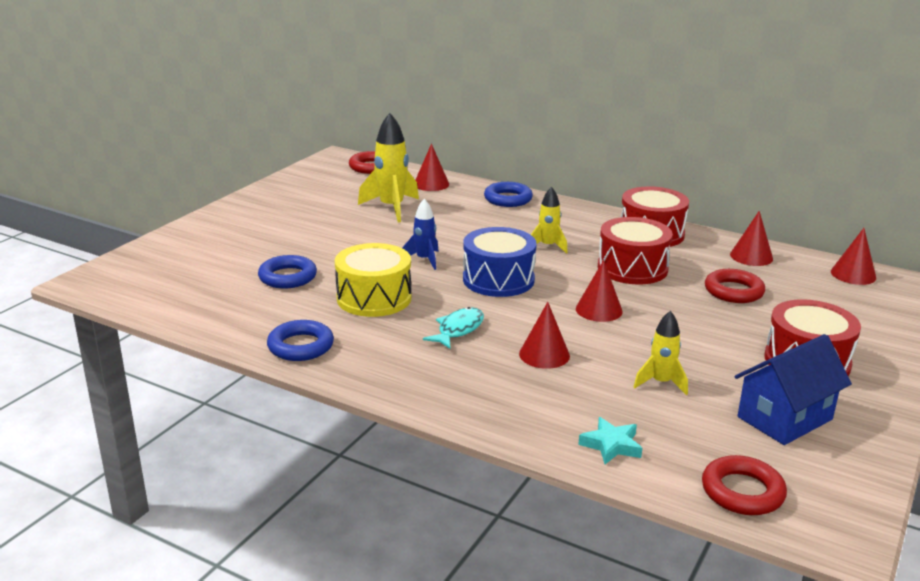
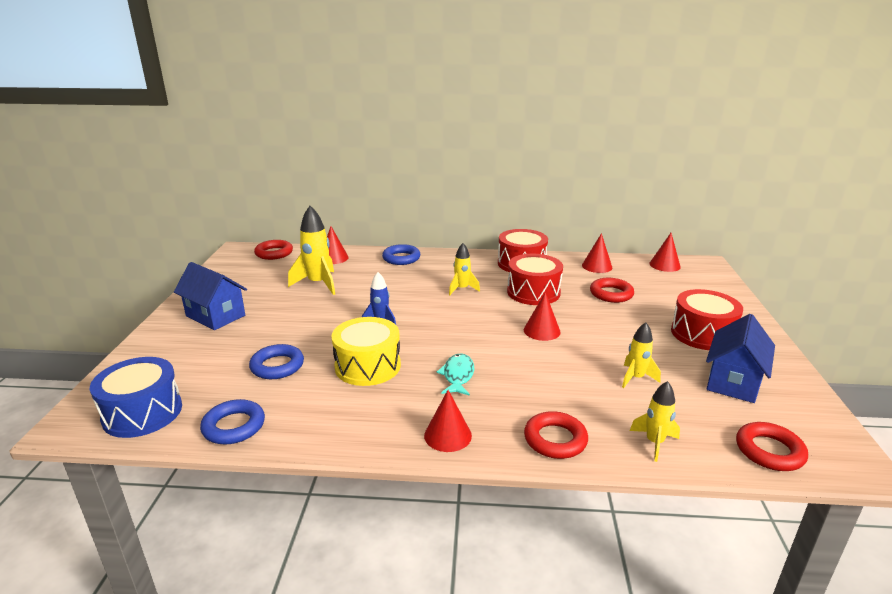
camera: 25 degrees left, 0 degrees up
blue ring [267,320,334,361] -> blue ring moved to [200,399,265,445]
blue drum [463,227,537,297] -> blue drum moved to [90,357,182,438]
red cone [519,302,570,369] -> red cone moved to [424,390,472,452]
turquoise star [578,417,642,464] -> yellow rocket [630,381,680,462]
none -> blue house [174,262,247,330]
none -> red ring [524,411,588,459]

